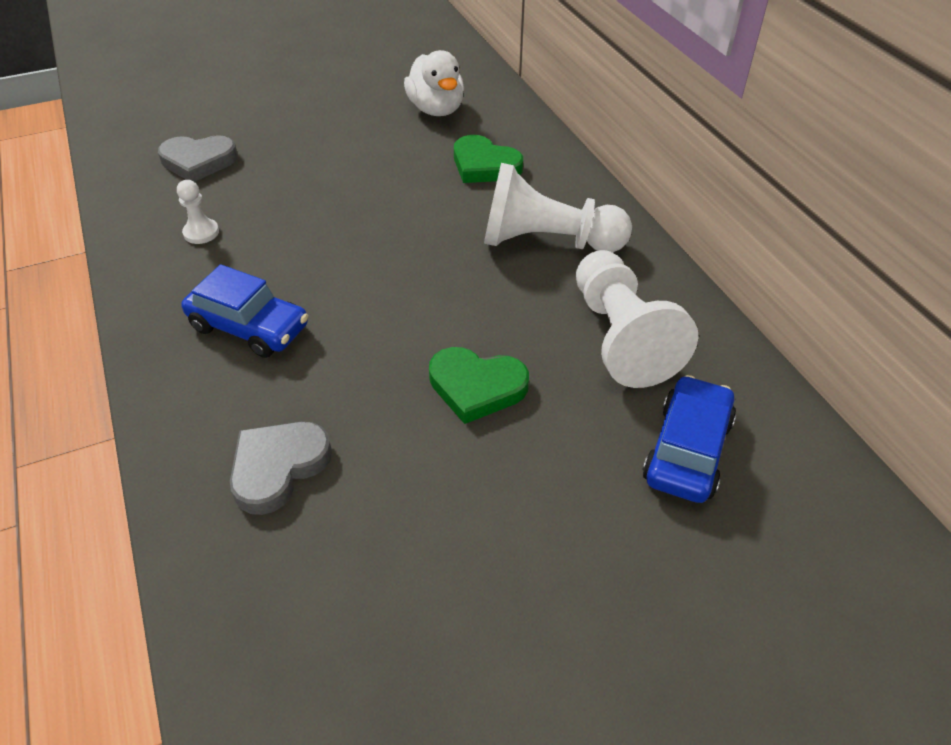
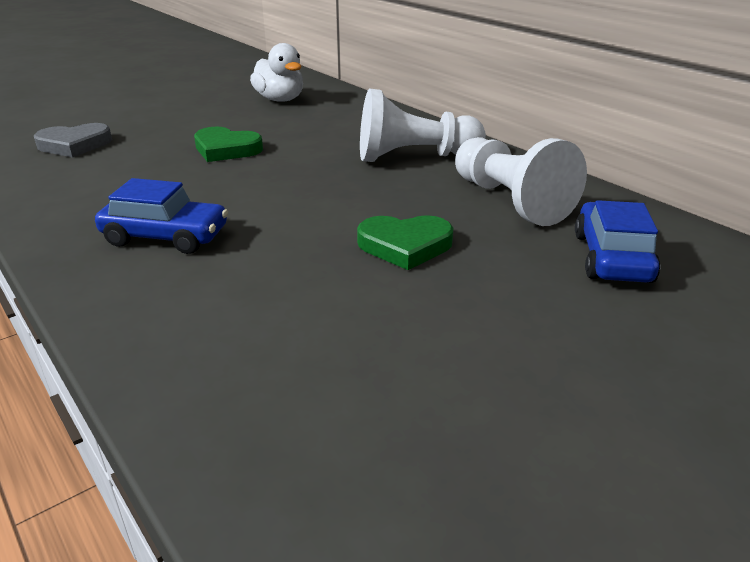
camera: 15 degrees left, 15 degrees down
white pawn [177,180,219,244] -> none
grey heart [230,422,332,515] -> none
green heart [454,135,523,183] -> green heart moved to [194,127,263,162]

